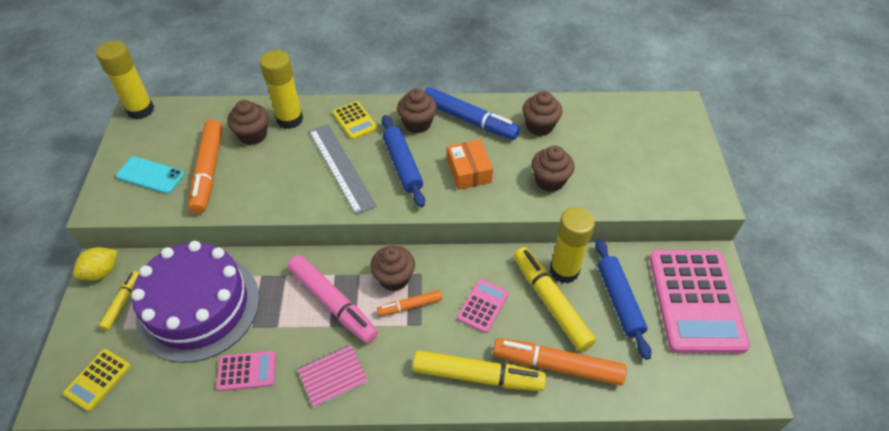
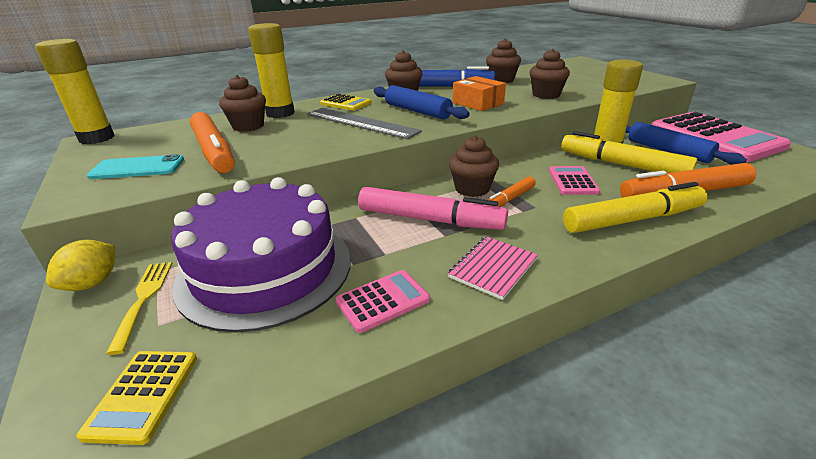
camera: 25 degrees left, 20 degrees down
yellow marker [98,271,139,331] -> yellow fork [106,262,173,355]

